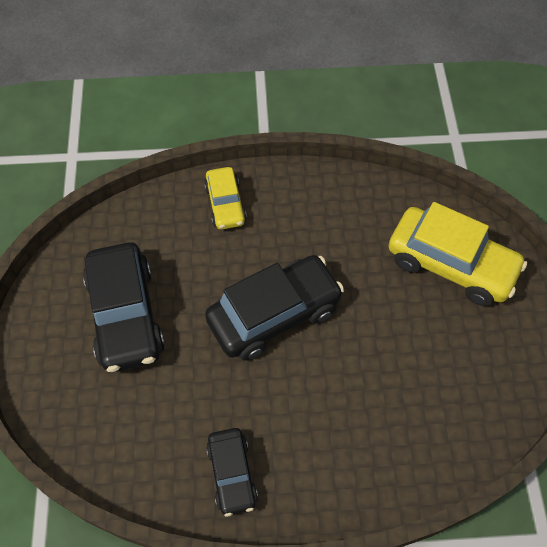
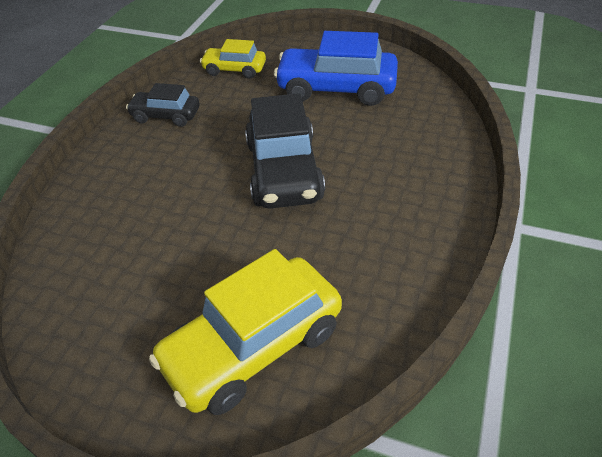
camera: 115 degrees right, 15 degrees down
black car [83,242,165,372] -> blue car [274,31,398,106]
yellow car [204,167,247,230] -> yellow car moved to [200,39,266,79]

